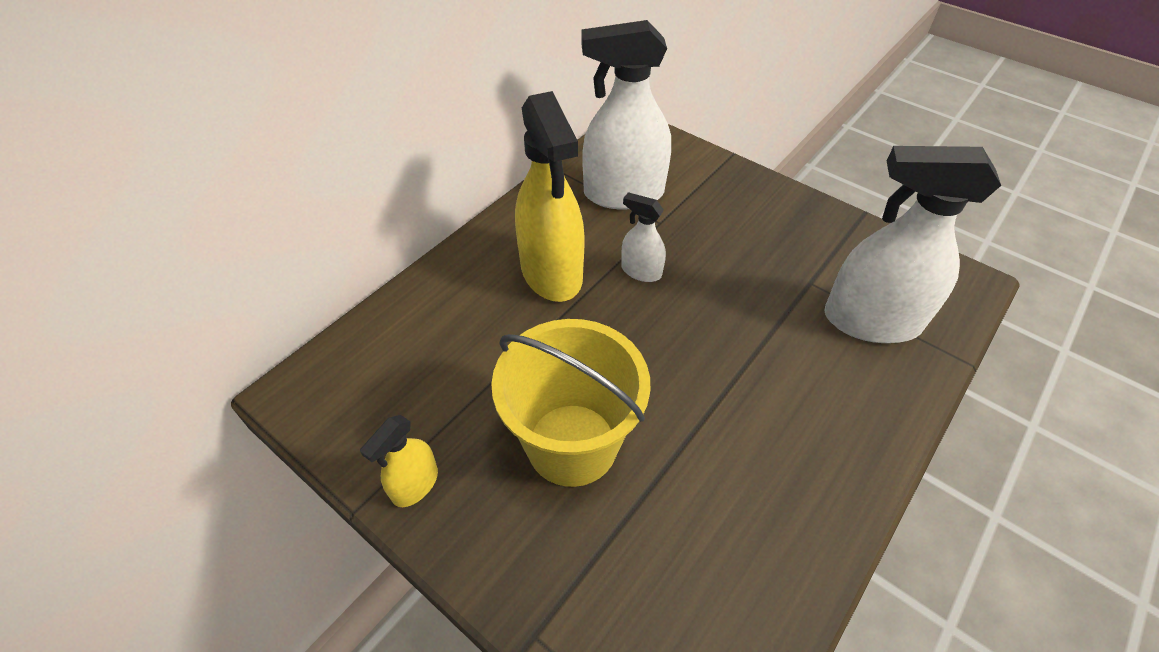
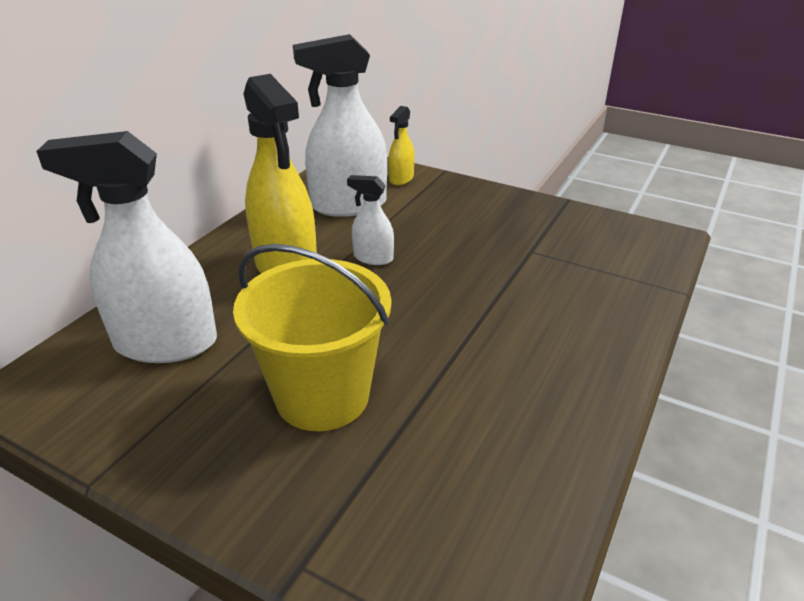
camera: 10 degrees left, 15 degrees down
yellow spray bottle [360,415,438,507] -> yellow spray bottle moved to [388,106,415,185]
white spray bottle [824,146,1001,343] -> white spray bottle moved to [36,131,217,363]

